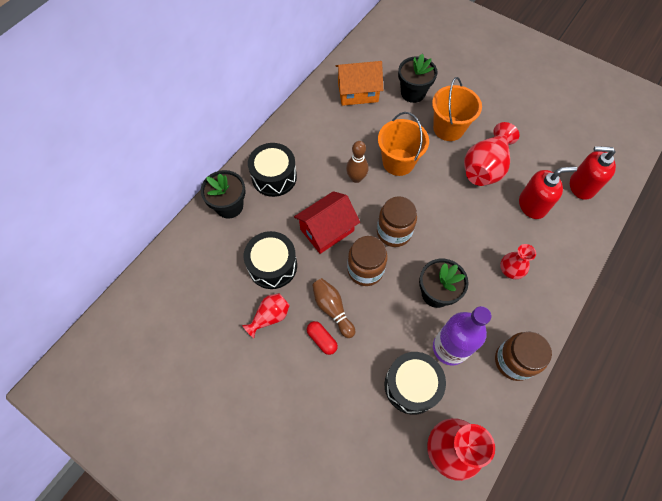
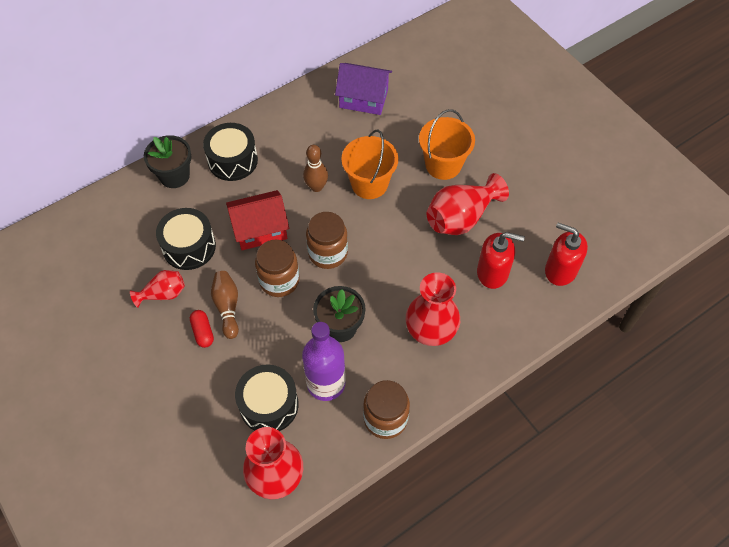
camera: 20 degrees right, 5 degrees down
orange house [336,61,383,106] -> purple house [335,63,392,115]
black flower pot [398,54,438,103] -> none
red vase [500,244,536,279] -> red vase [406,272,460,346], size x1.73

